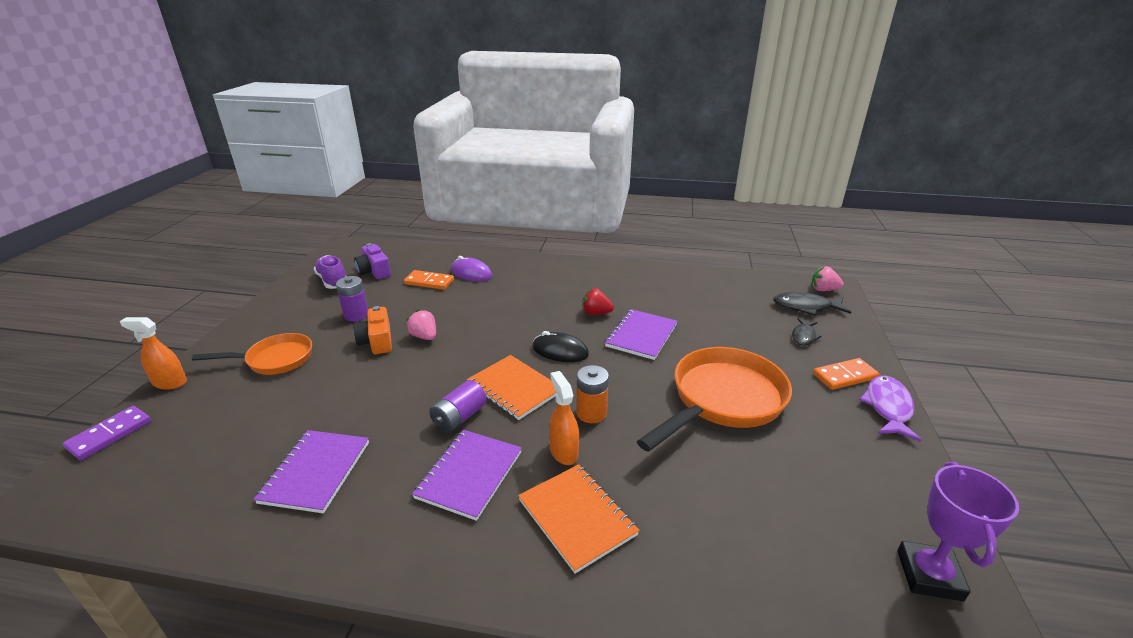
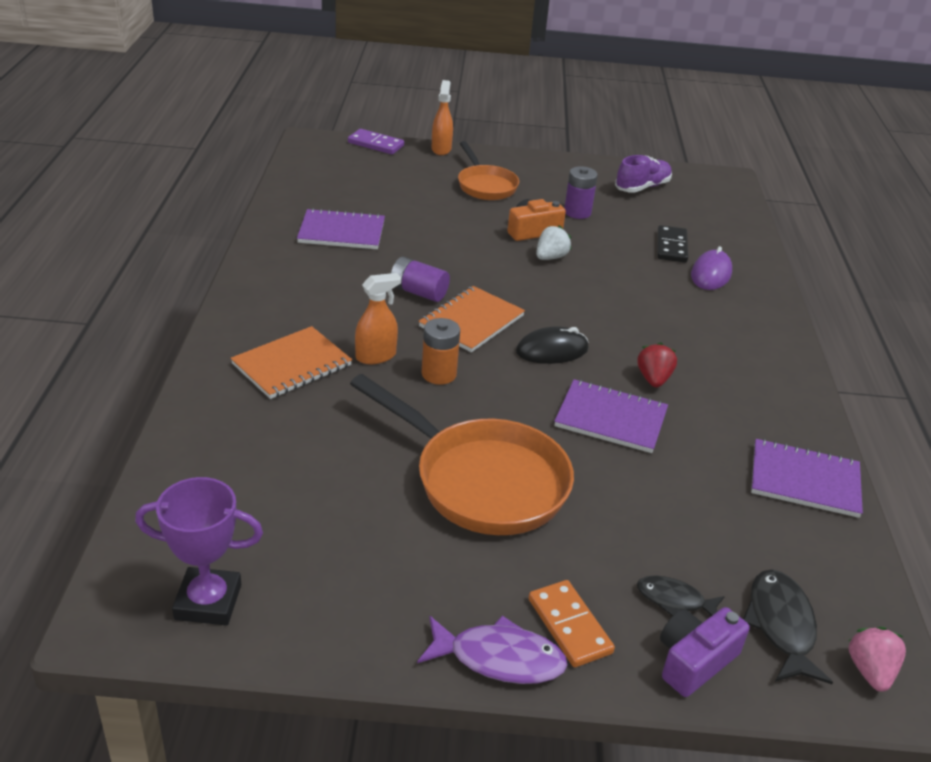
camera: 80 degrees right, 5 degrees up
purple camera [354,243,391,279] -> purple camera moved to [660,607,750,697]
orange domino [404,270,454,290] -> black domino [658,225,688,263]
pink strawberry [406,310,436,340] -> white strawberry [536,225,572,260]
purple notebook [412,430,522,521] -> purple notebook moved to [751,439,863,518]
black mouse [532,331,589,362] -> black mouse turned 60 degrees clockwise [516,326,589,364]

